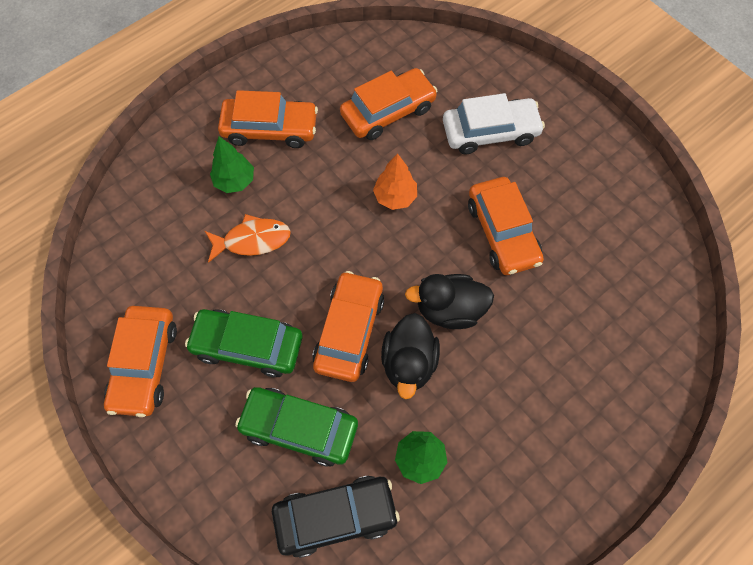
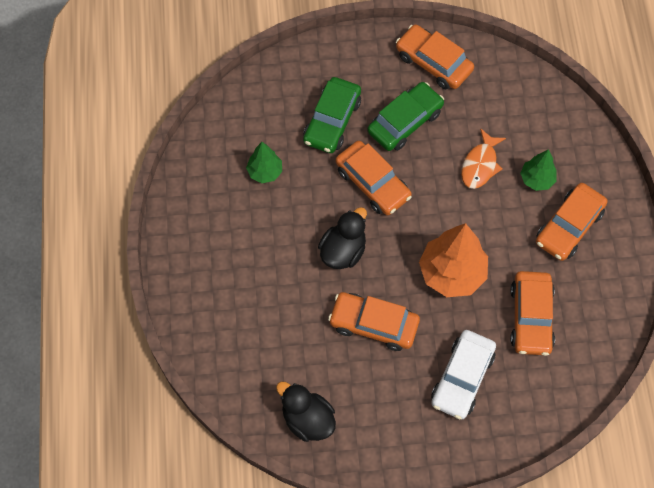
camera: 125 degrees right, 0 degrees up
green car [235,387,358,467] -> green car turned 150 degrees clockwise [303,77,361,153]
black car [272,476,400,558] -> none
orange tree [373,153,417,210] -> orange tree [419,223,488,297], size x1.83
black duck [381,313,440,399] -> black duck moved to [276,381,336,442]

